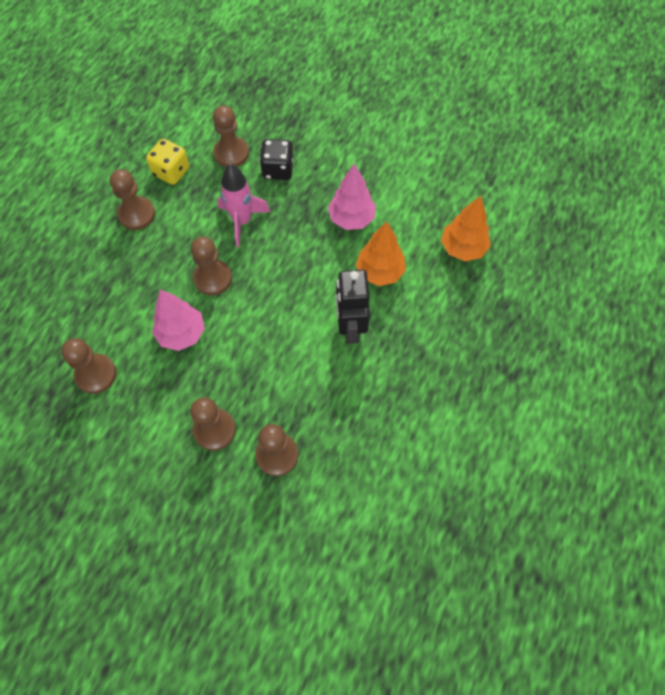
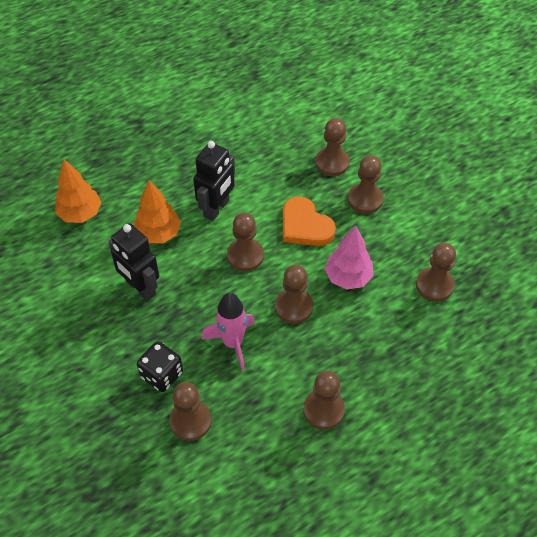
camera: 145 degrees left, 10 degrees down
yellow dice [146,139,189,185] -> none
pink tree [328,163,376,230] -> black robot [109,223,159,301]
none -> brown pawn [227,213,264,272]
none -> orange heart [283,196,336,246]

